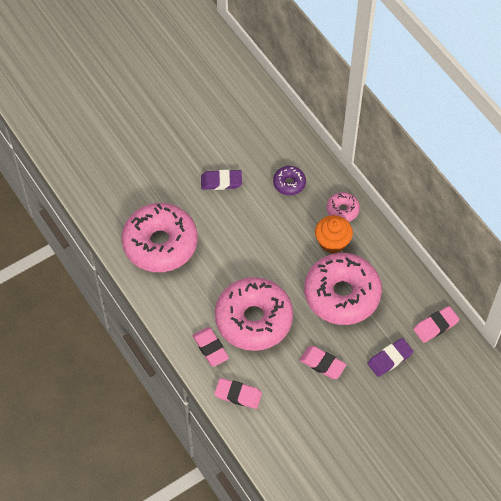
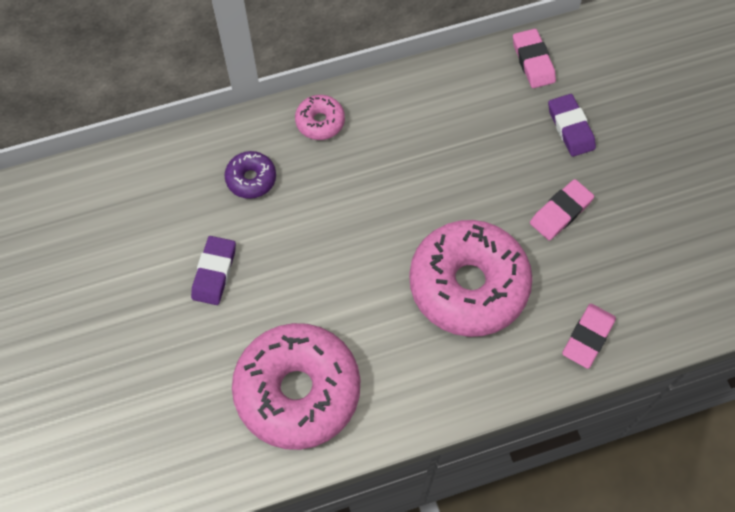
camera: 75 degrees left, 5 degrees up
pink eraser [192,327,229,367] -> none
pink donut [304,253,382,325] -> none
orange cupcake [315,215,353,254] -> none

